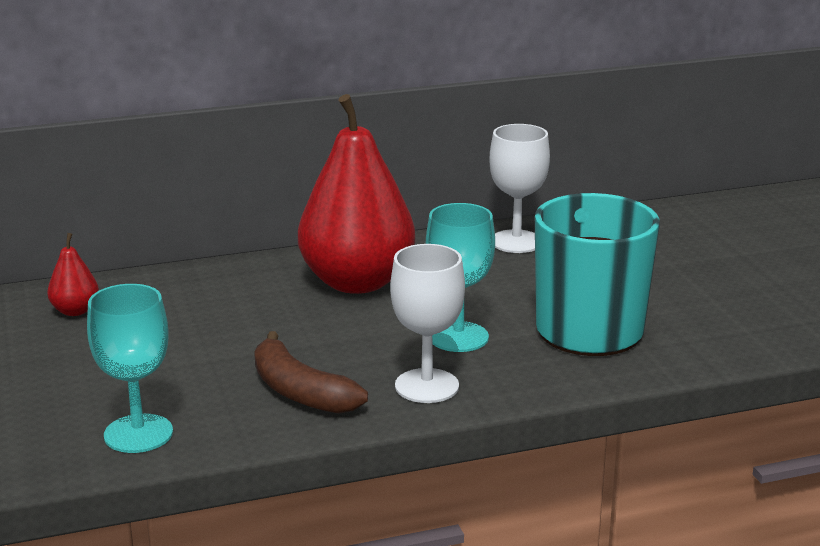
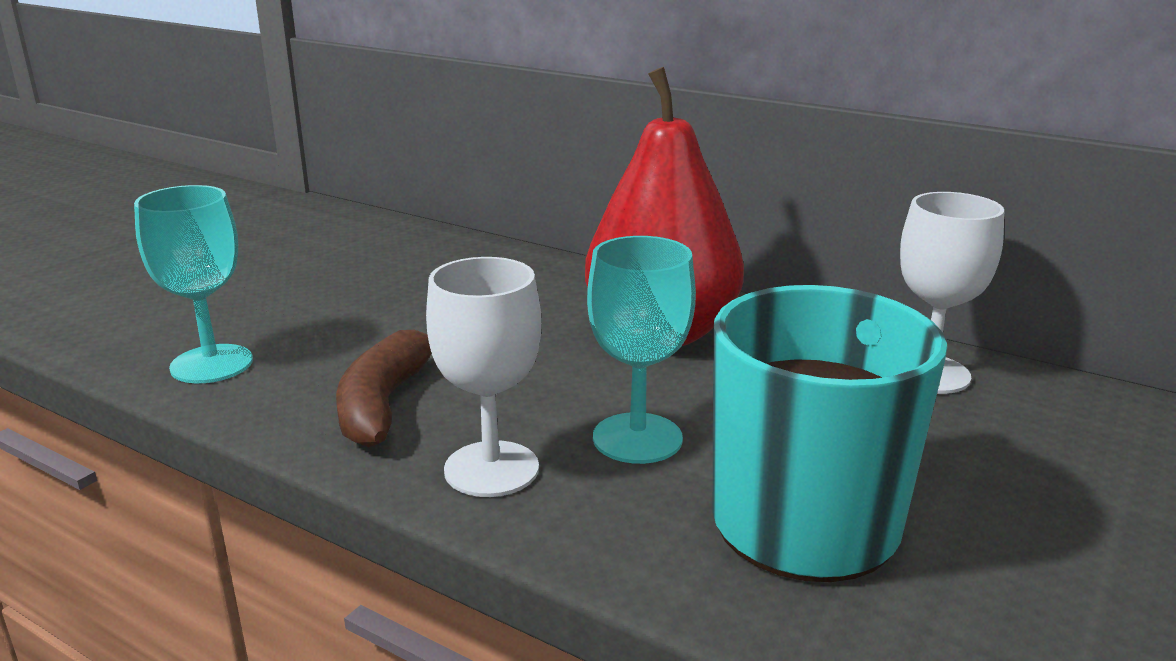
camera: 50 degrees right, 0 degrees up
red pear [47,233,99,316] -> none

